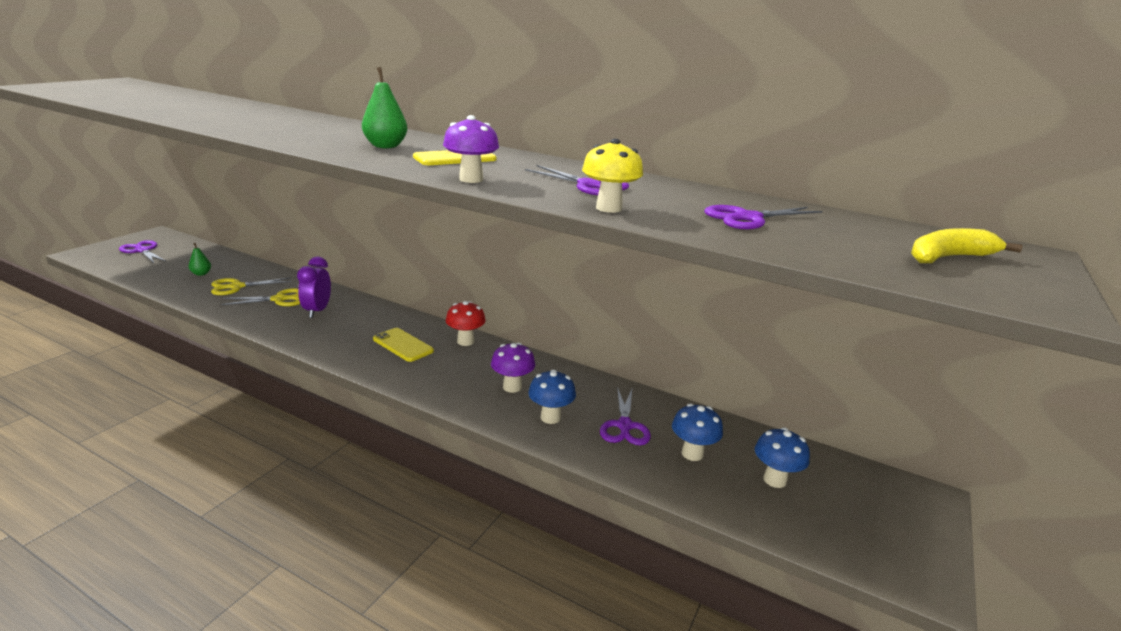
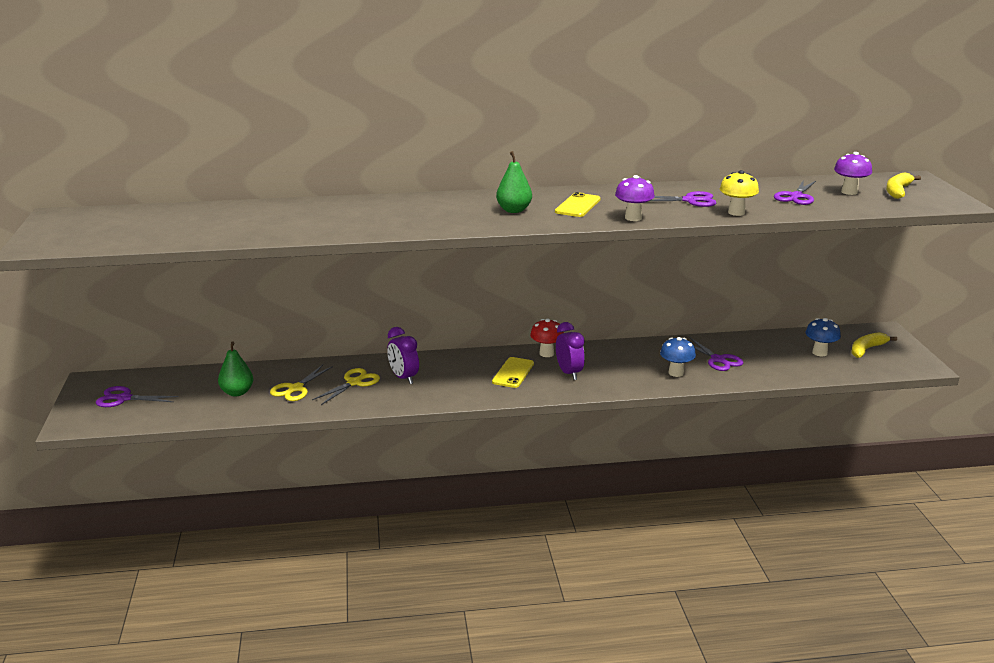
camera: 35 degrees left, 0 degrees up
green pear [189,243,211,276] -> green pear [218,341,253,397], size x1.60
yellow phone [373,328,434,362] -> yellow phone turned 75 degrees counterclockwise [492,357,534,388]
purple mushroom [491,343,535,393] -> purple mushroom moved to [834,152,872,195]
blue mushroom [672,404,723,461] -> none
none -> purple clock [556,322,585,380]
none -> yellow banana [851,332,897,358]

